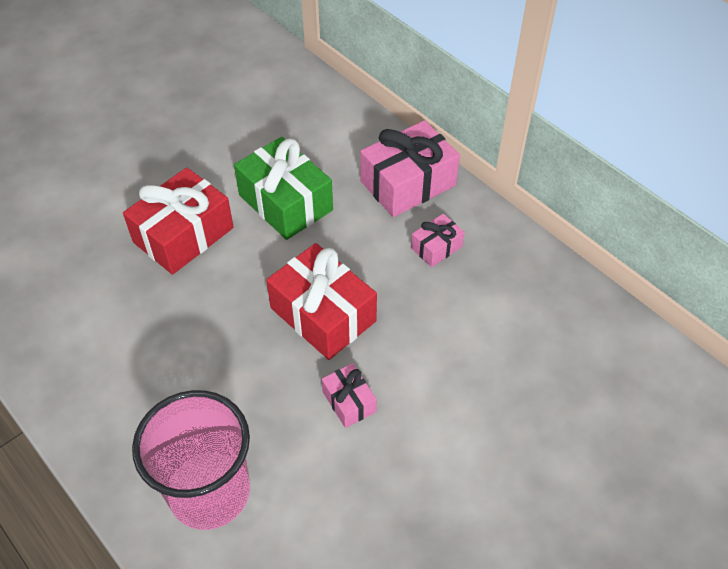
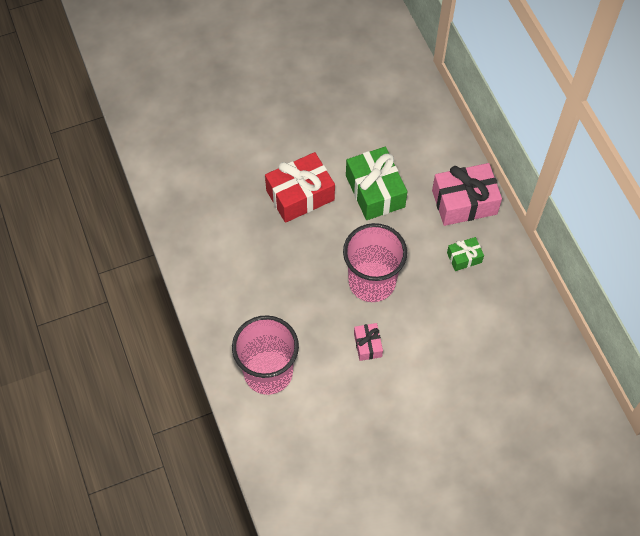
camera: 20 degrees right, 10 degrees up
red gift [266,243,377,360] -> pink cup [343,223,407,302]
pink gift [411,214,465,267] -> green gift [447,237,484,271]

